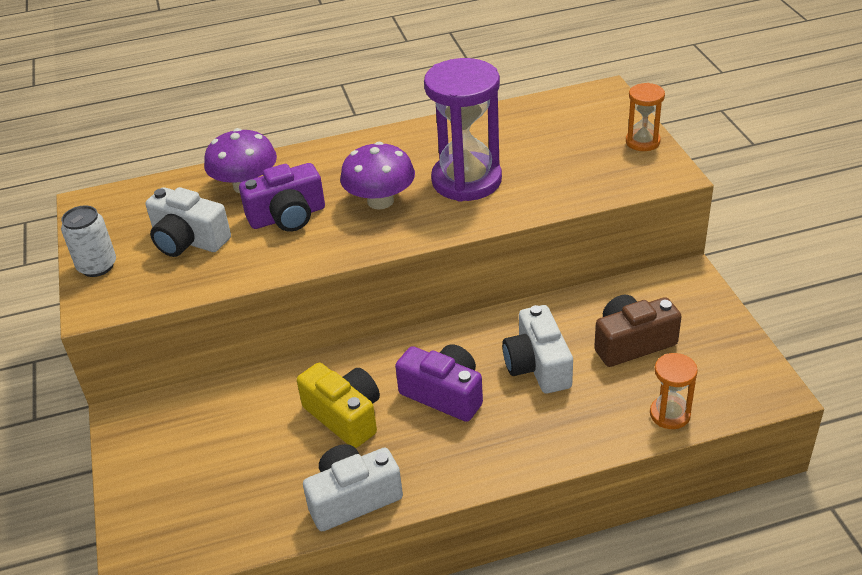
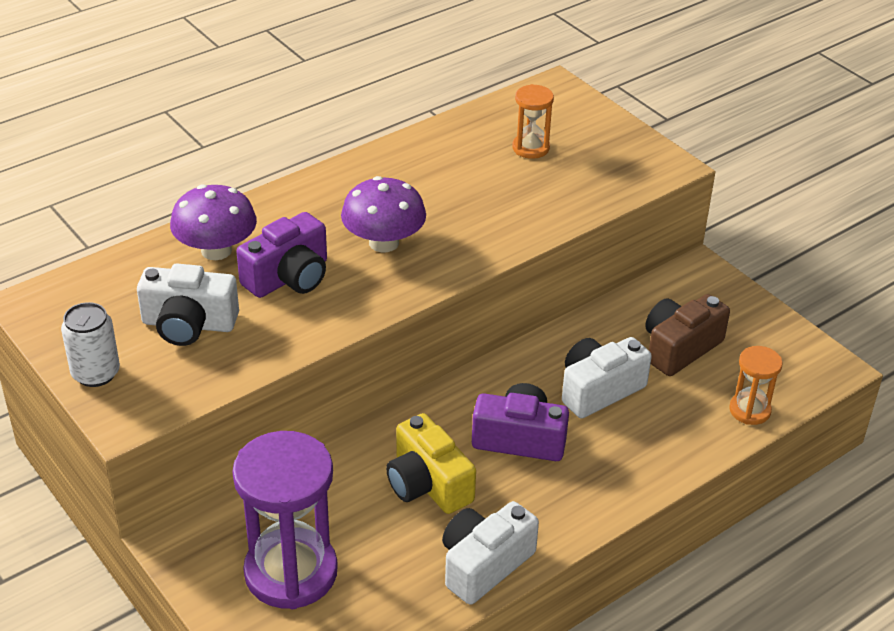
camera: 25 degrees left, 0 degrees up
yellow camera [297,363,380,448] -> yellow camera turned 150 degrees counterclockwise [386,413,476,514]
purple hourglass [424,58,502,202] -> purple hourglass moved to [233,431,338,609]
white camera [502,305,573,393] -> white camera turned 90 degrees clockwise [562,337,652,418]
orange hourglass [626,83,665,151] -> orange hourglass moved to [512,84,554,159]

